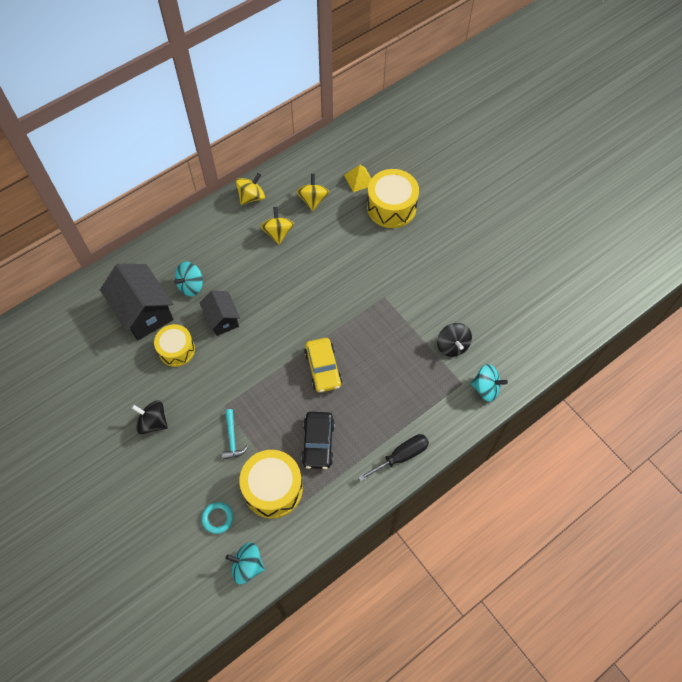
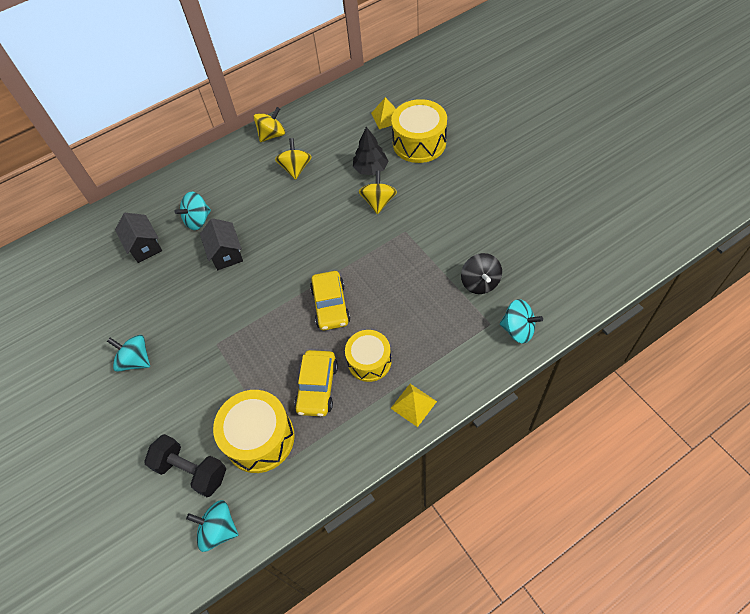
camera: 10 degrees right, 5 degrees down
black house [100,264,174,341] -> black house [115,213,162,263], size x0.59
black spinning top [131,400,168,434] -> turquoise spinning top [107,335,150,372]
yellow drum [154,324,195,367] -> yellow drum moved to [345,330,392,382]
turquoise ring [201,502,233,534] -> black dumbbell [144,434,226,497]
turquoise hammer [222,409,248,460] -> none
yellow spinning top [296,174,329,211] -> yellow spinning top moved to [359,171,397,214]
black car [301,412,335,469] -> yellow car [294,350,338,417]
black screwdriver [358,434,429,481] -> yellow pyramid [391,384,437,427]
none -> black tree [353,127,388,175]

